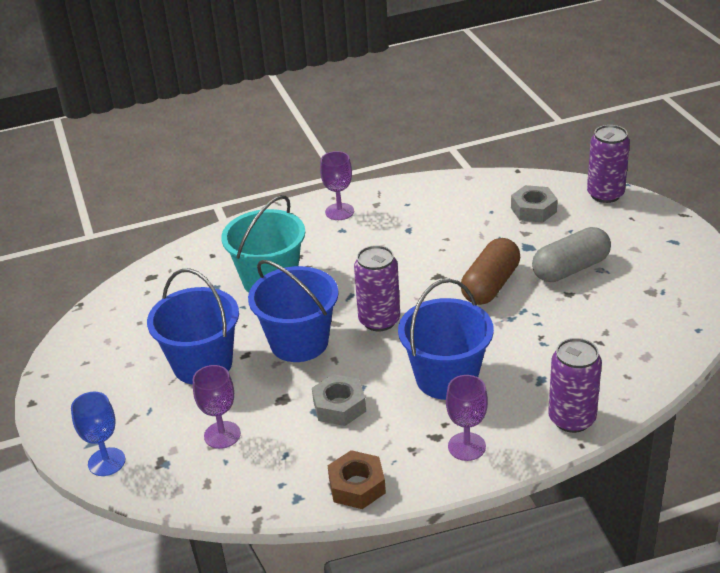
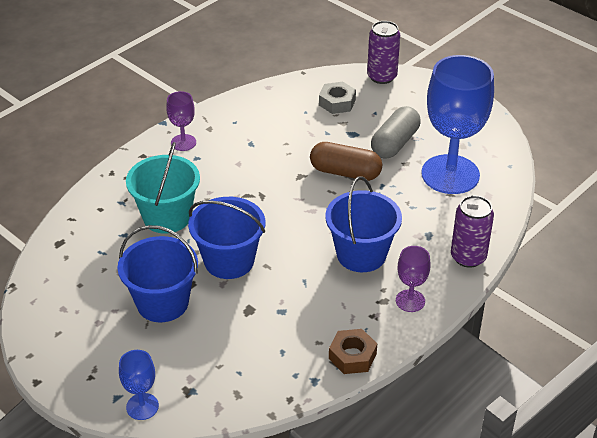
camera: 30 degrees left, 5 degrees up
purple goblet [193,365,241,449] -> none
grey nut [312,374,366,426] -> none
purple can [354,245,400,331] -> none
brown capsule [461,238,520,305] -> brown capsule turned 75 degrees counterclockwise [310,142,382,181]
none -> blue goblet [421,55,494,194]

